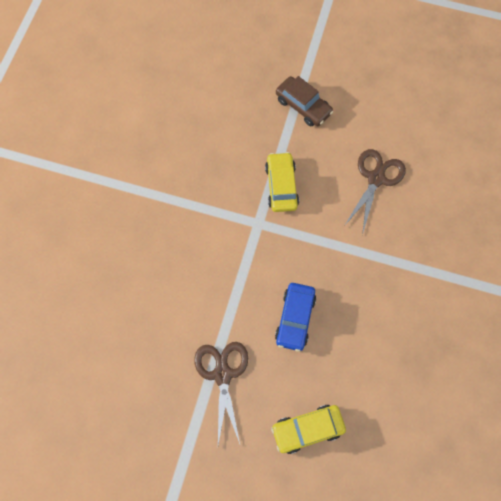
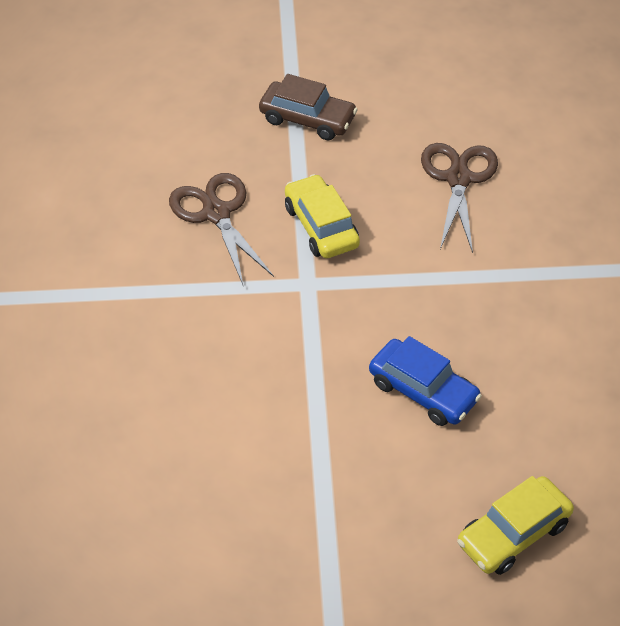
camera: 20 degrees left, 20 degrees down
brown scissors [194,342,248,445] -> brown scissors moved to [169,173,274,287]
blue car [275,283,316,352] -> blue car turned 45 degrees counterclockwise [369,336,482,426]

